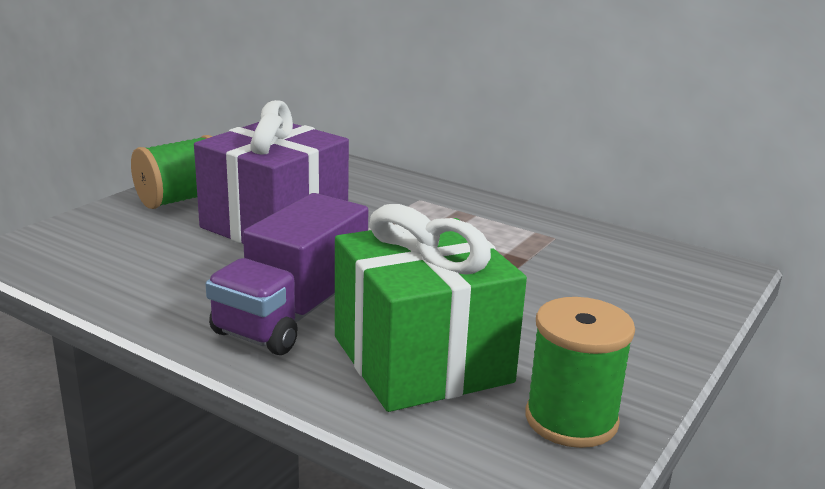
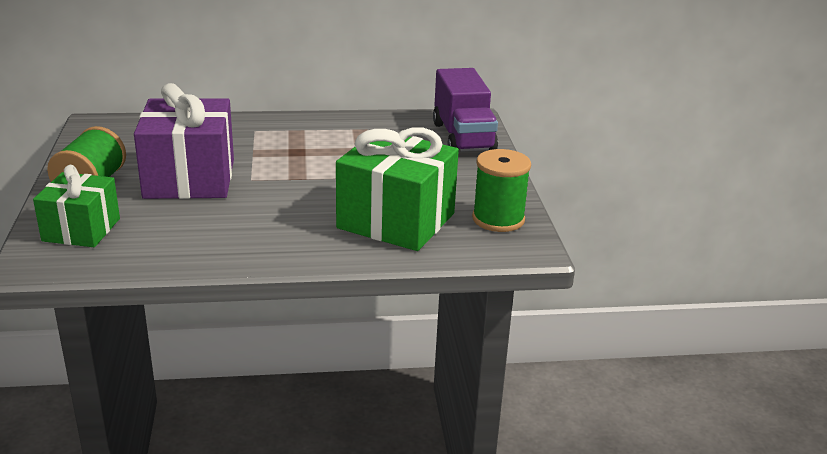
camera: 40 degrees left, 5 degrees up
purple truck [205,193,368,355] -> purple truck moved to [433,68,498,152]
none -> green gift [33,165,120,247]

